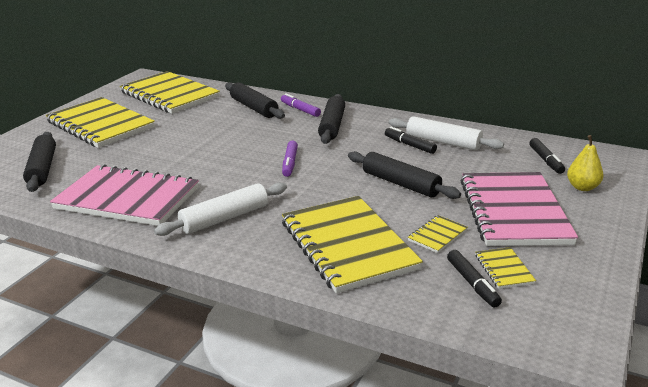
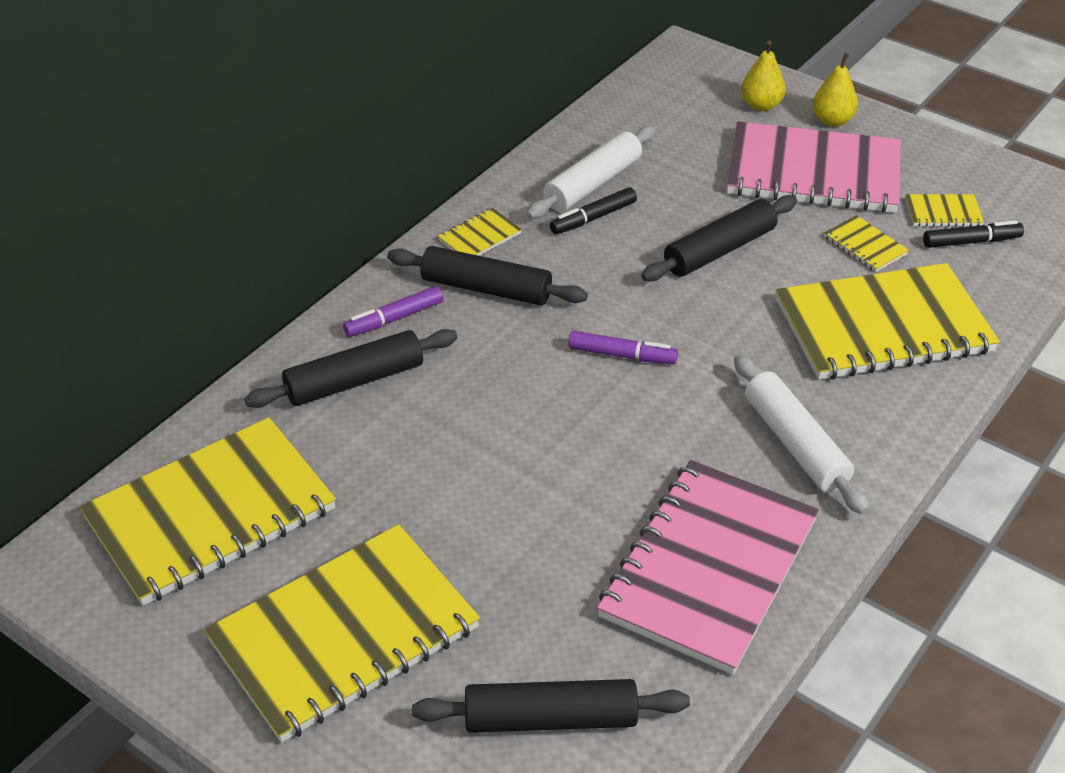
camera: 80 degrees left, 15 degrees up
black marker [529,138,565,174] -> none
none -> yellow notebook [438,208,522,256]
none -> yellow pear [812,53,858,127]

